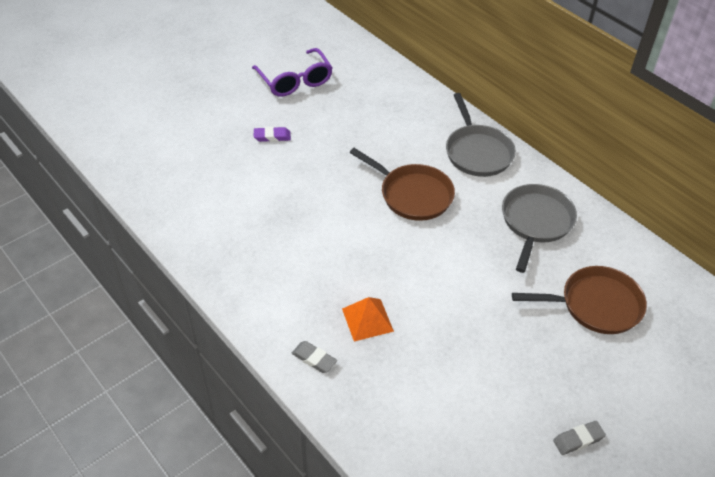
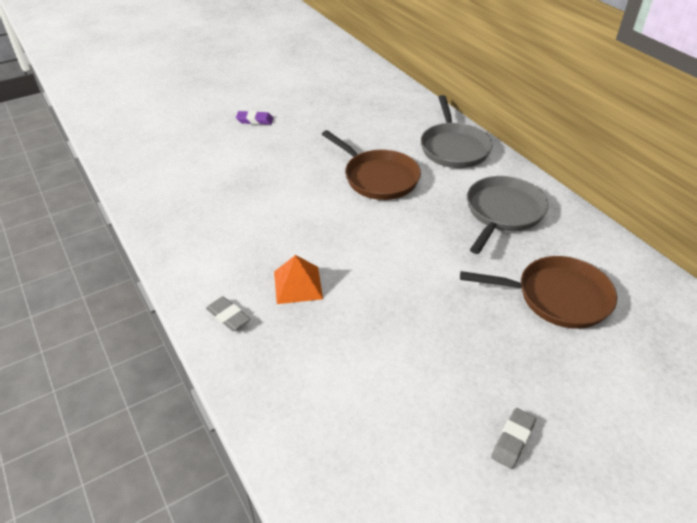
camera: 10 degrees right, 5 degrees down
purple glasses [252,48,332,97] -> none
grey eraser [553,421,606,455] -> grey eraser turned 45 degrees counterclockwise [491,408,536,469]

